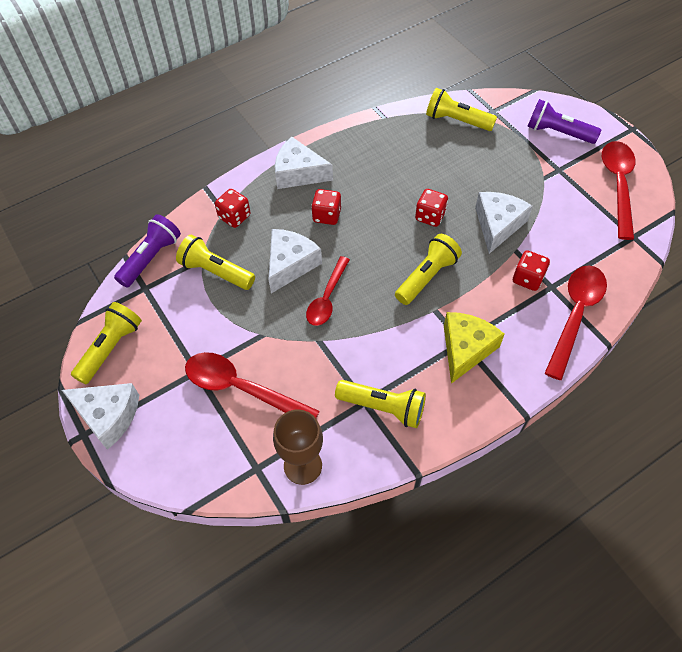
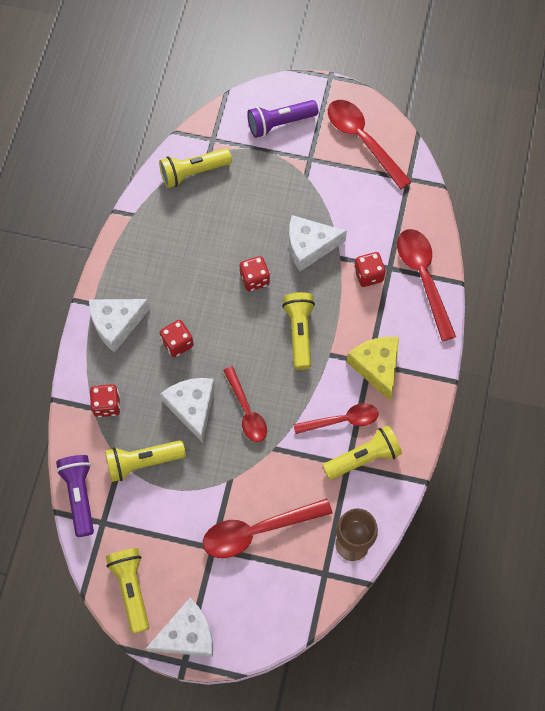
camera: 45 degrees left, 10 degrees up
white cheese [475,192,533,254] -> white cheese turned 75 degrees counterclockwise [289,215,347,272]
none -> red spoon [293,403,378,434]

